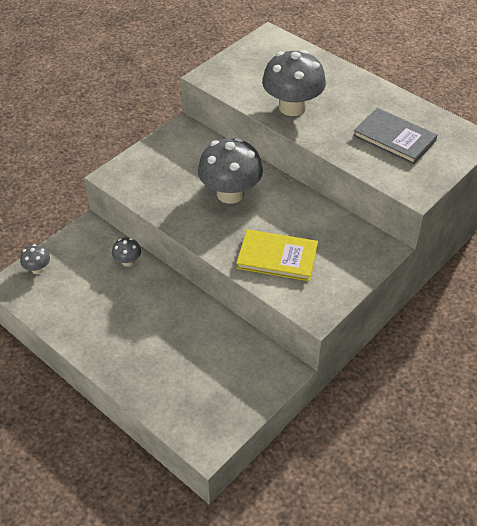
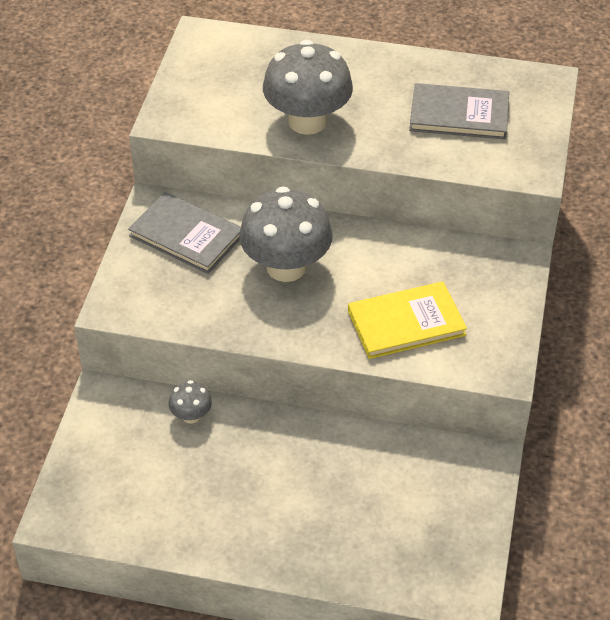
camera: 30 degrees left, 0 degrees up
grey mushroom [20,244,50,274] -> none
none -> grey book [128,192,241,274]

